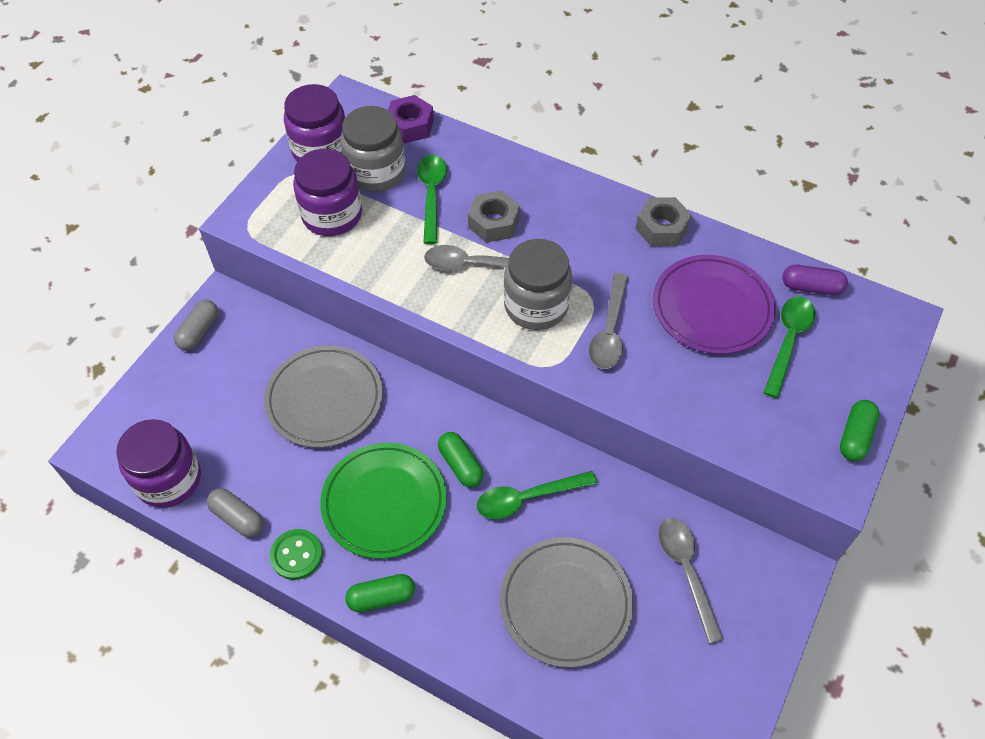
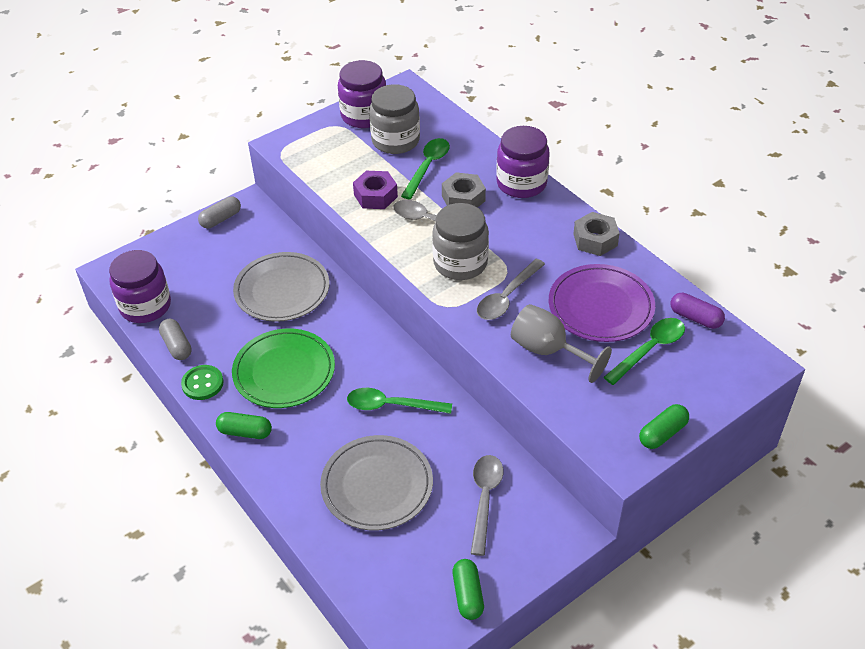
camera: 25 degrees right, 10 degrees down
purple jar [293,149,362,236] -> purple jar moved to [496,126,550,198]
purple nut [388,95,434,143] -> purple nut moved to [353,171,398,209]
green capsule [438,432,484,488] -> green capsule moved to [453,559,484,620]
none -> grey goblet [511,304,612,383]

